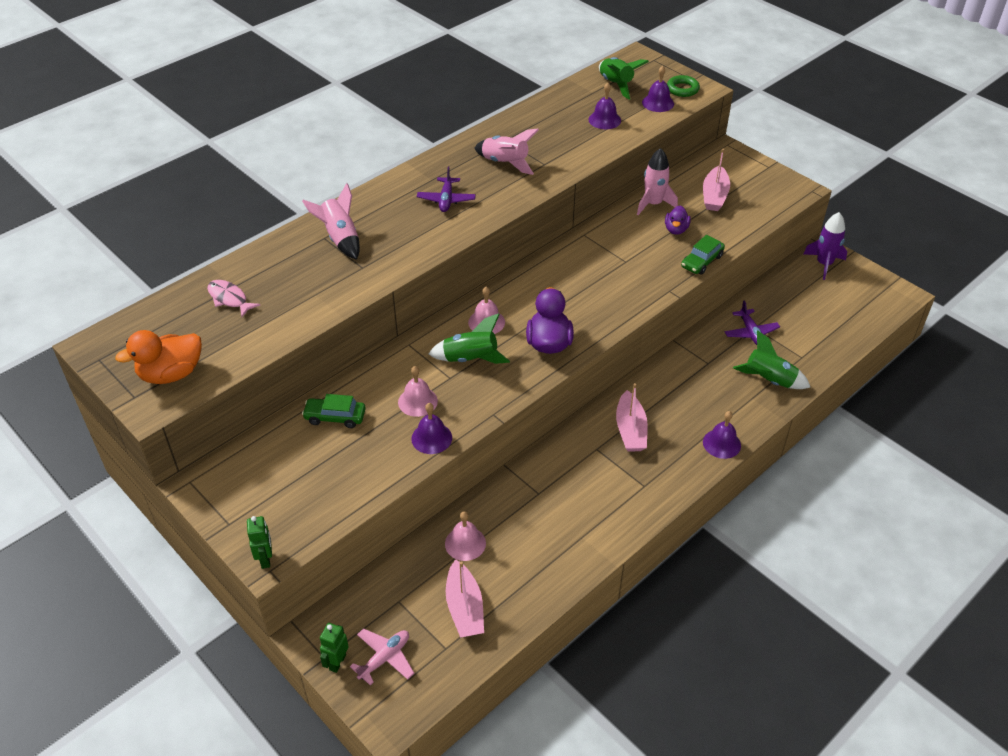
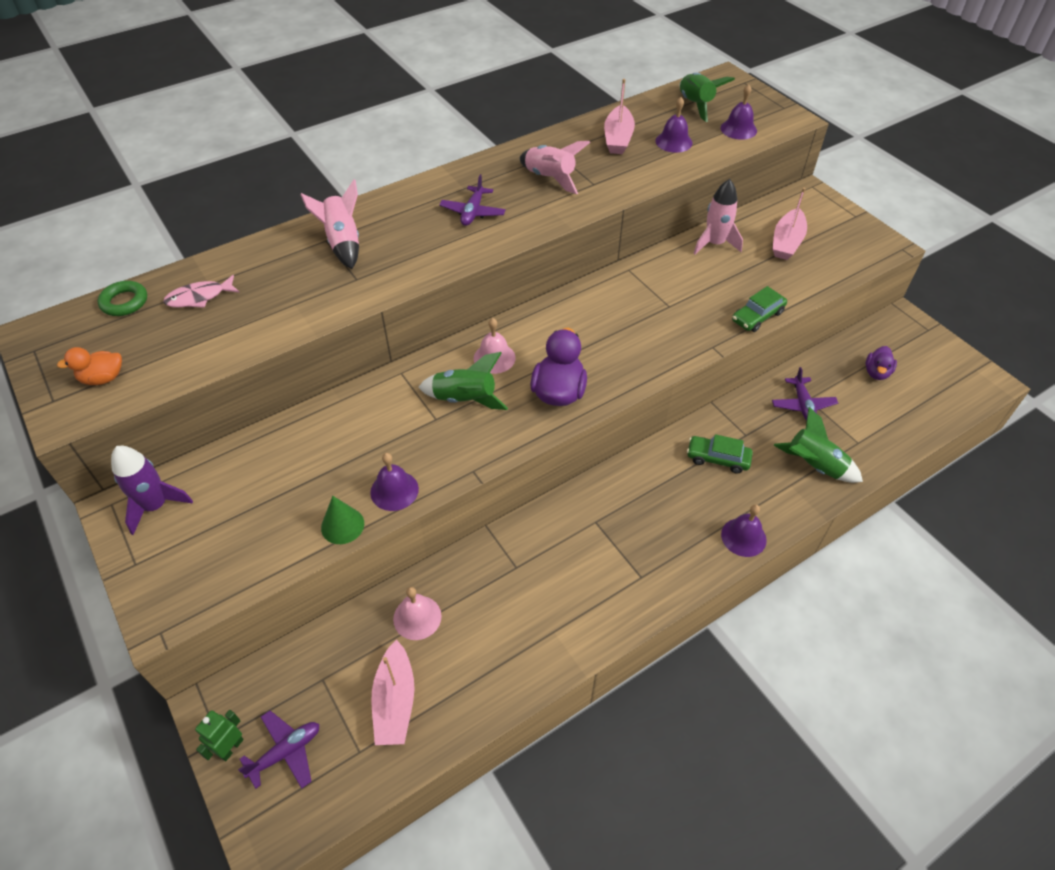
camera: 10 degrees right, 5 degrees up
orange duck [115,330,202,384] -> orange duck [57,347,122,385], size x0.60
pink fish [207,280,260,317] -> pink fish turned 75 degrees counterclockwise [163,275,240,308]
green robot [247,516,272,569] -> none
green car [302,394,366,428] -> green car moved to [687,434,753,474]
pink plane [350,629,414,685] -> purple plane [238,711,319,789]
pink bell [398,366,438,417] -> none
pink boat [616,383,648,452] -> pink boat moved to [604,79,635,154]
purple duck [665,205,691,235] -> purple duck moved to [866,346,897,380]
green ring [667,75,700,97] -> green ring moved to [98,281,147,316]
purple rocket [803,212,847,280] -> purple rocket moved to [111,446,193,535]
none -> green cone [321,496,364,544]

